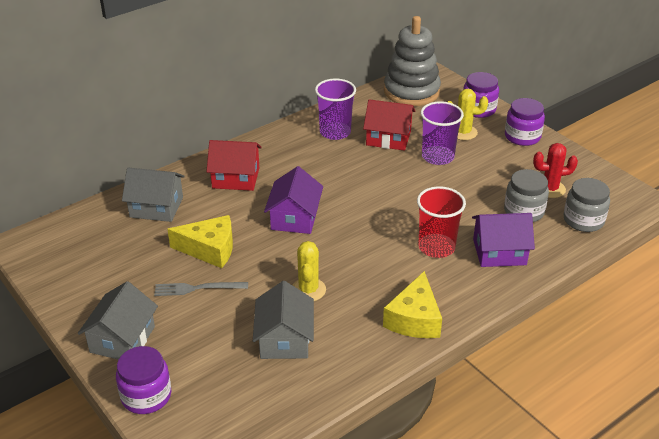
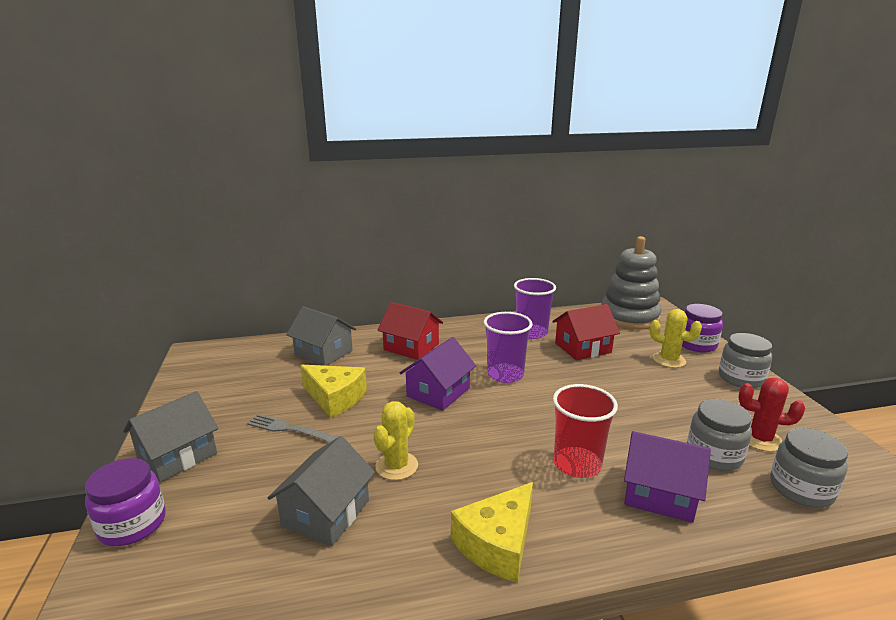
camera: 25 degrees right, 15 degrees down
red house [363,99,415,151] -> red house turned 60 degrees counterclockwise [552,304,620,360]
purple cup [421,101,464,165] -> purple cup moved to [484,312,533,383]
purple jar [505,98,545,146] -> grey jar [719,333,772,388]

